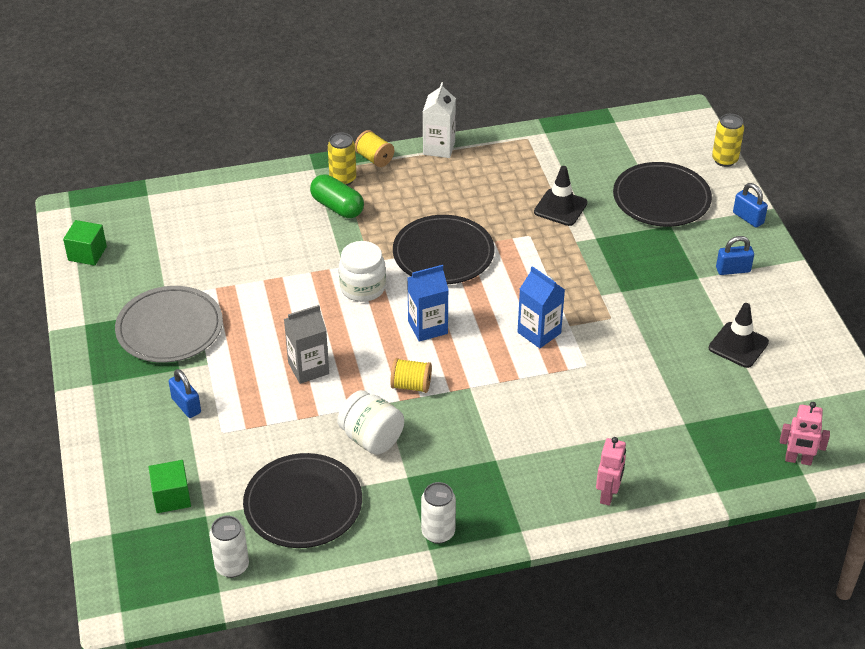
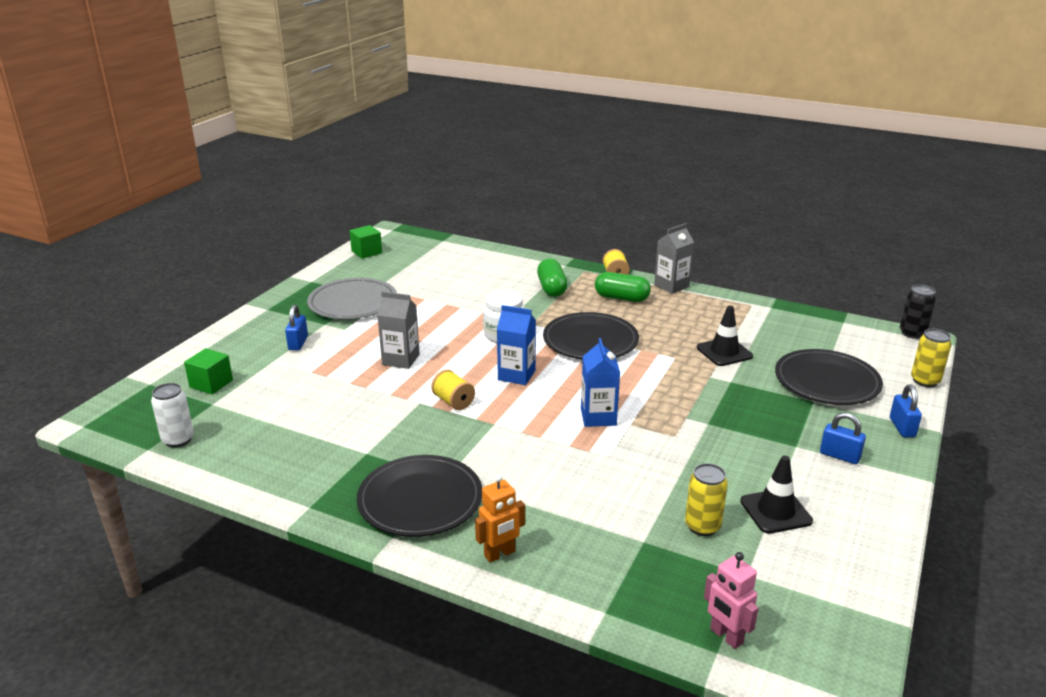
camera: 40 degrees right, 15 degrees down
black plate [243,453,362,548] -> black plate moved to [357,455,482,537]
yellow can [328,133,357,186] -> yellow can moved to [685,463,728,536]
white jar [337,390,404,455] -> none
white can [421,482,456,544] -> none
white carton [423,82,456,158] -> grey carton [654,223,694,294]
pink robot [596,437,626,506] -> orange robot [475,474,525,563]
none -> green capsule [595,272,651,302]
none -> black can [900,285,936,339]

